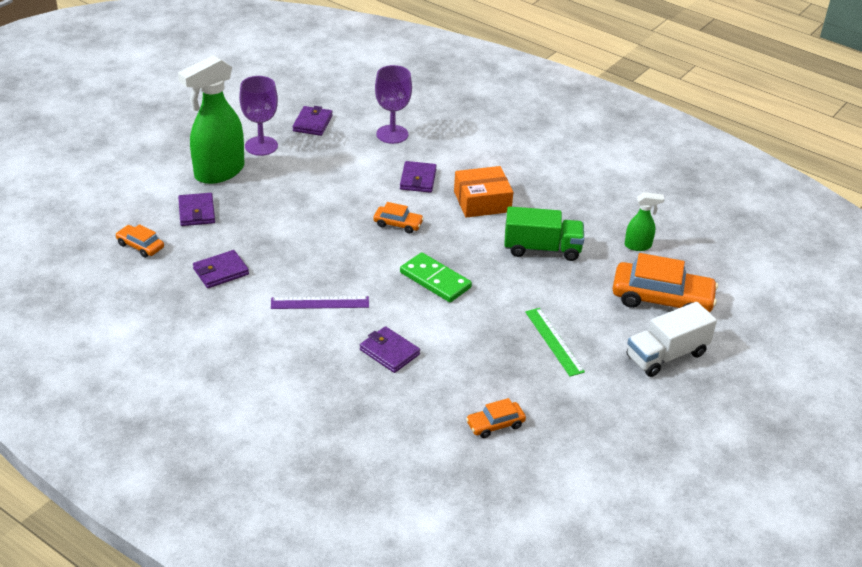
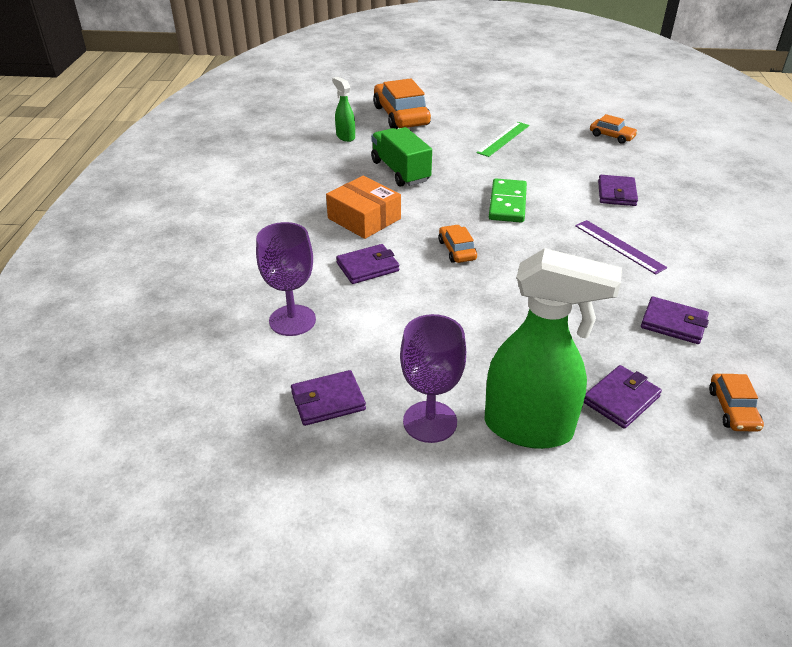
camera: 120 degrees left, 0 degrees up
white truck [627,302,717,377] -> none

